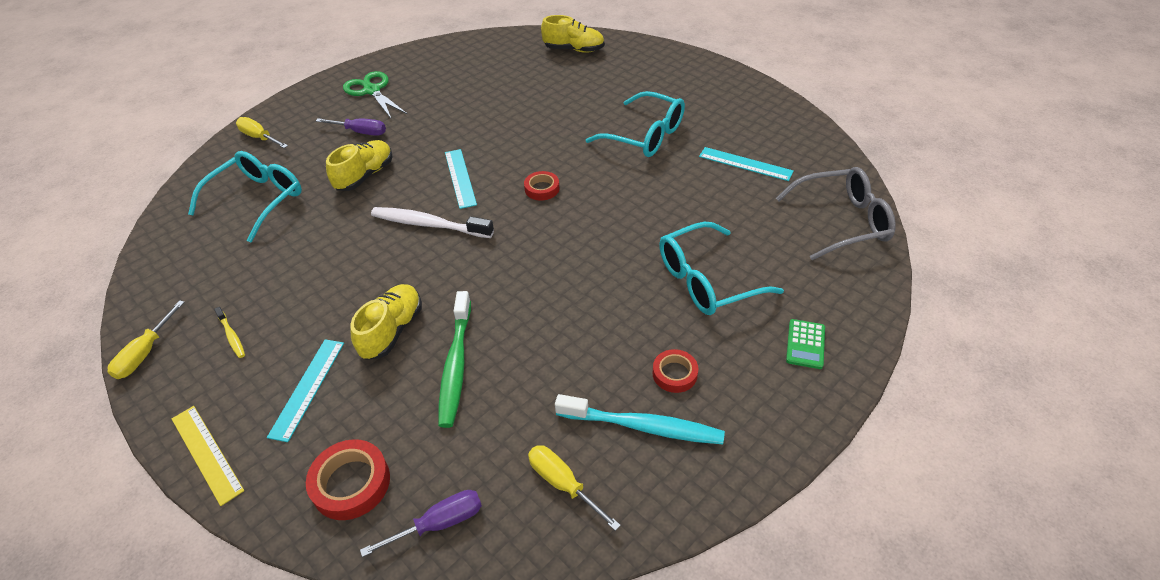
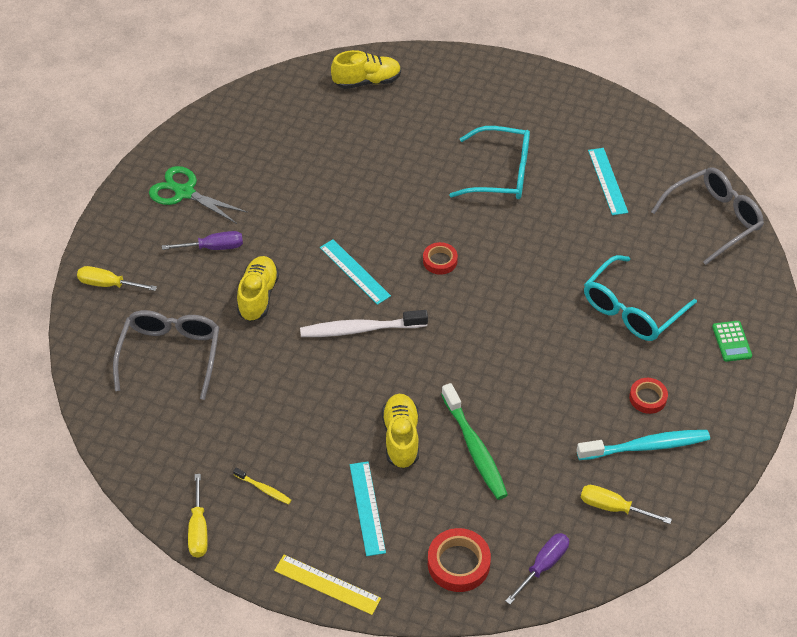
camera: 25 degrees left, 5 degrees up
turquoise glasses [188,151,302,243] -> grey glasses [113,310,219,400]
turquoise ruler [699,147,794,181] -> turquoise ruler turned 75 degrees clockwise [588,148,628,215]

